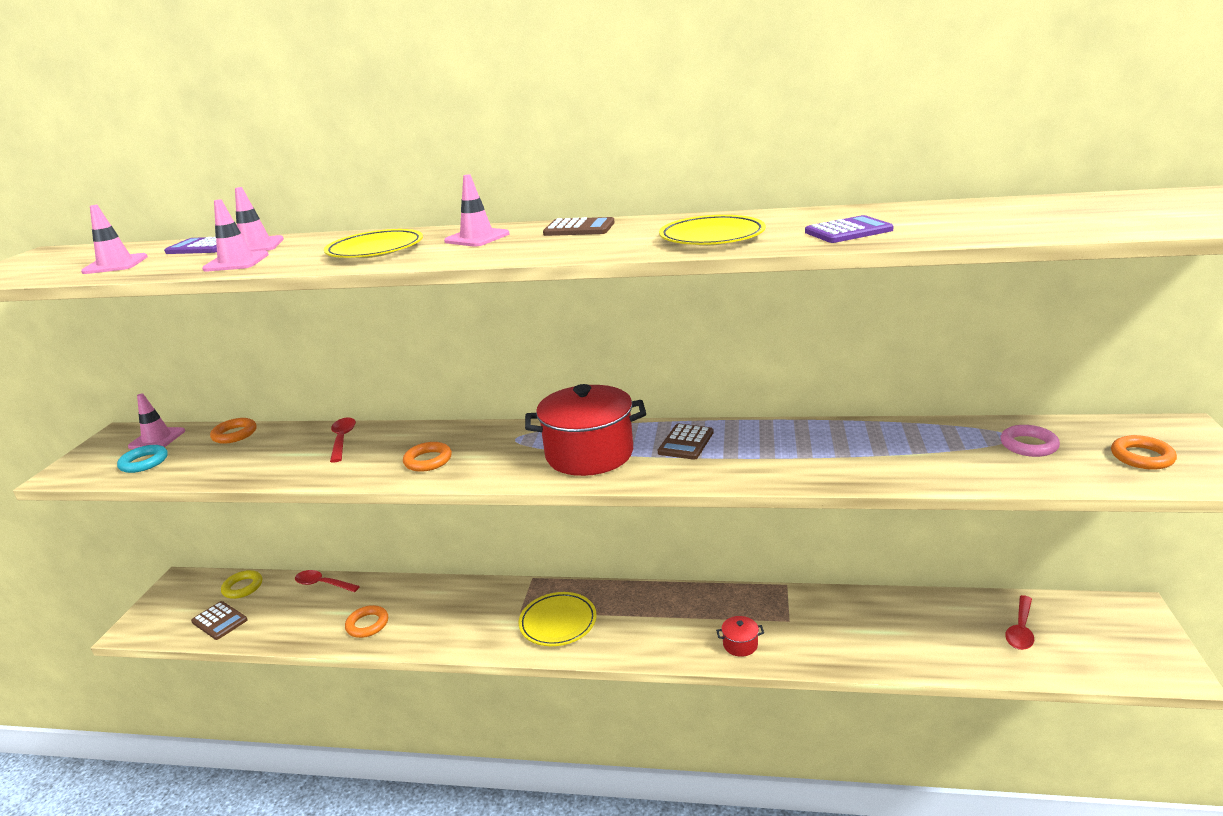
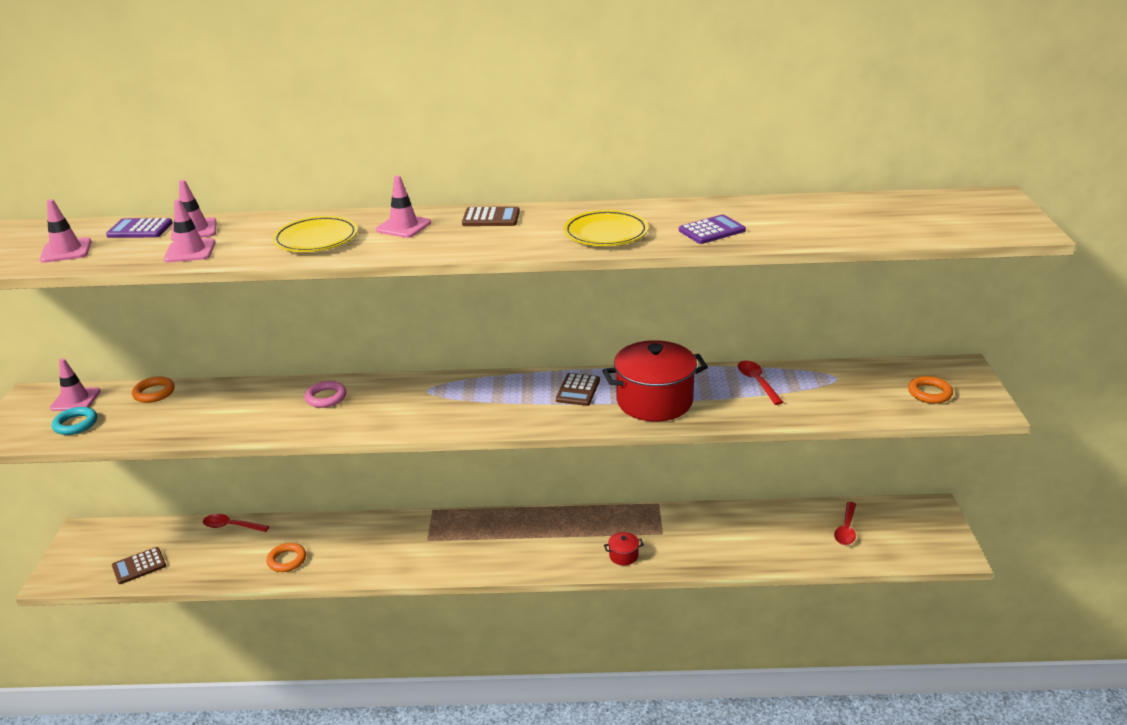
camera: 10 degrees left, 5 degrees up
brown calculator [191,601,248,640] -> brown calculator turned 120 degrees clockwise [112,547,166,584]
yellow ring [221,570,262,599] -> none
red spoon [330,417,356,463] -> red spoon moved to [738,361,783,405]
orange ring [403,442,452,472] -> none
yellow plate [519,592,597,646] -> none
red pot [525,384,646,476] -> red pot moved to [602,340,708,422]
pink ring [1000,425,1060,457] -> pink ring moved to [304,381,347,408]

